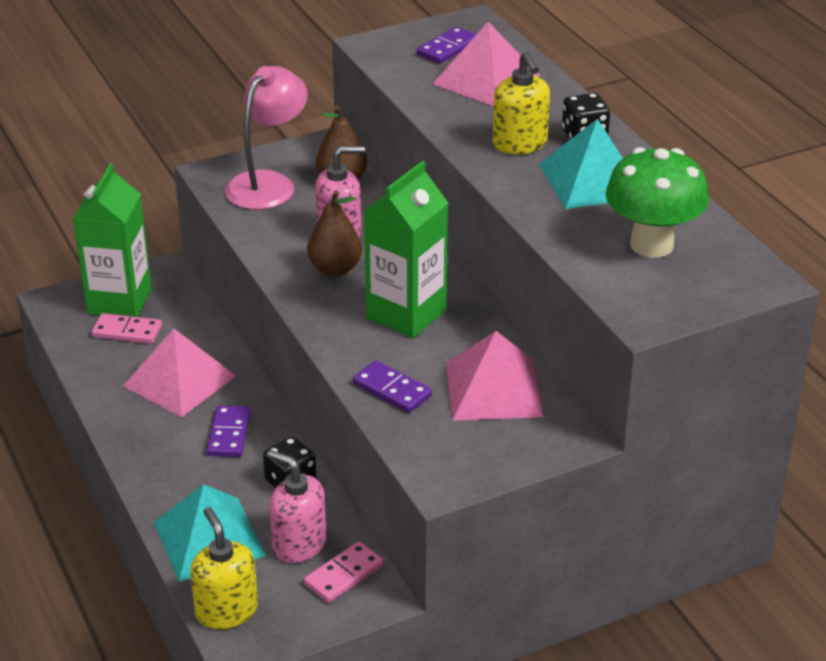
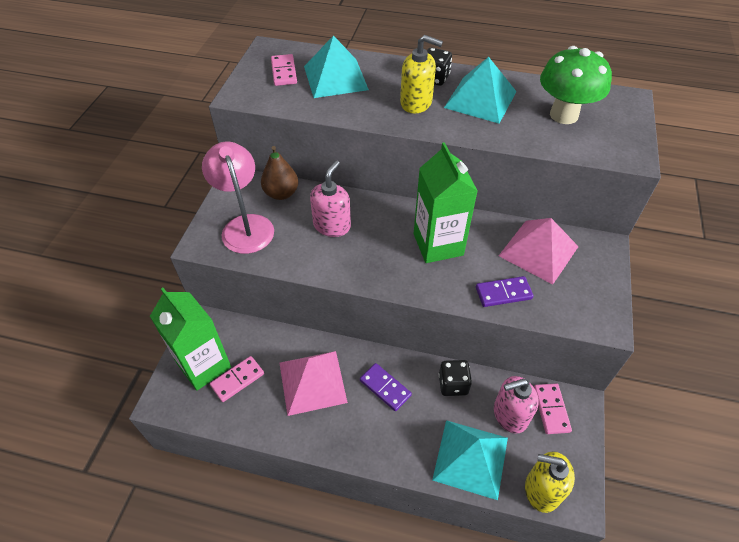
camera: 50 degrees left, 15 degrees up
brown pear [307,190,362,276] -> none
purple domino [417,26,477,64] -> pink domino [271,54,297,86]
pink pyramid [433,22,540,106] -> turquoise pyramid [304,35,369,98]

